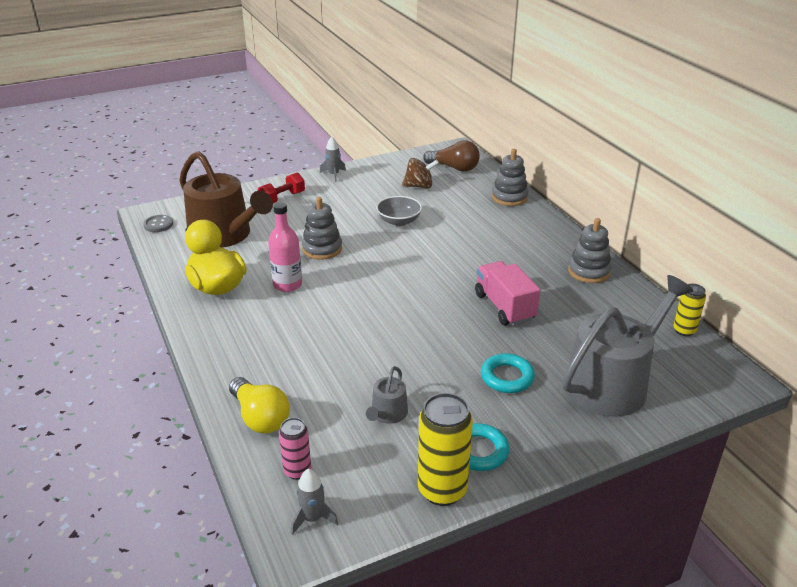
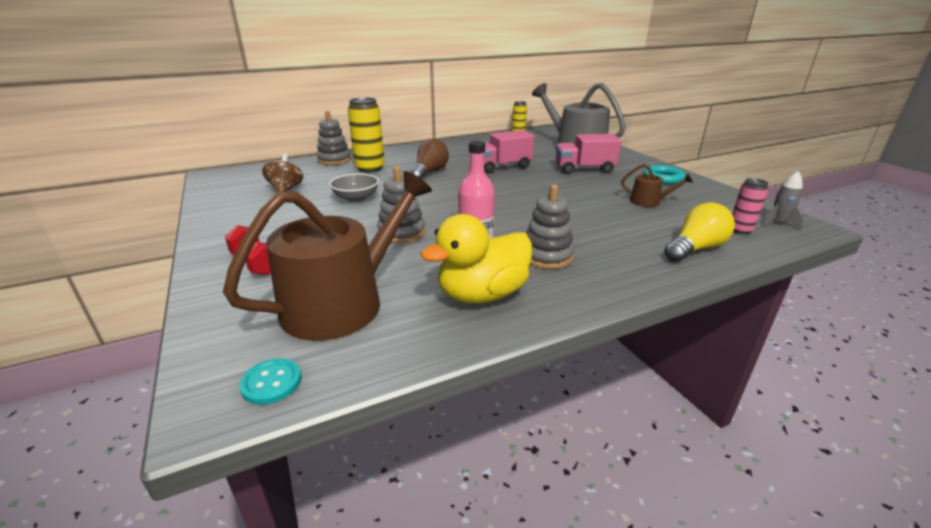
camera: 90 degrees left, 5 degrees down
grey button [143,215,173,232] -> turquoise button [239,358,301,405]
grey rocket [320,137,346,182] -> none
grey watering can [366,366,408,424] -> brown watering can [621,164,693,207]
yellow can [418,393,473,506] -> yellow can moved to [348,98,385,173]
brown light bulb [423,141,480,172] -> brown light bulb moved to [409,139,449,179]
turquoise ring [481,353,535,393] -> pink truck [556,134,622,174]
grey stacking toy [568,218,612,283] -> grey stacking toy moved to [526,184,574,269]

